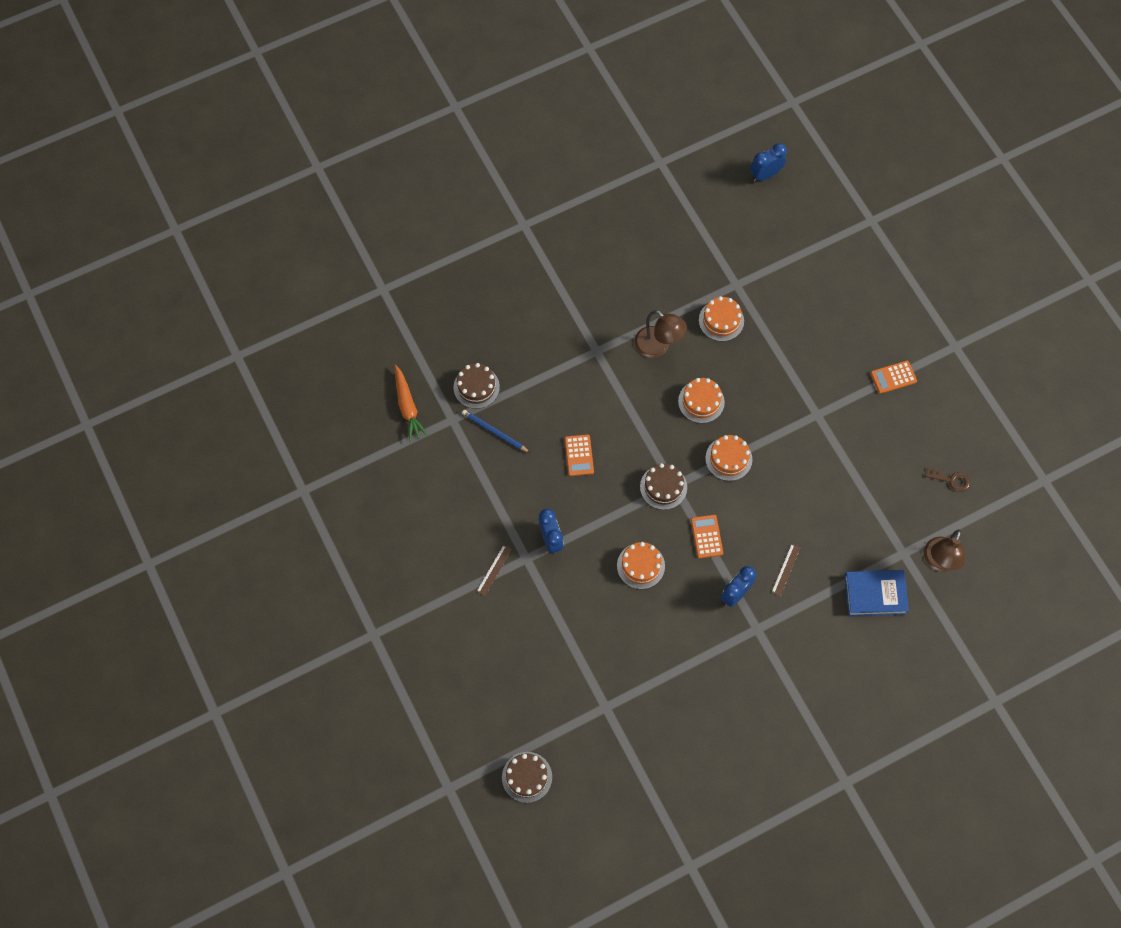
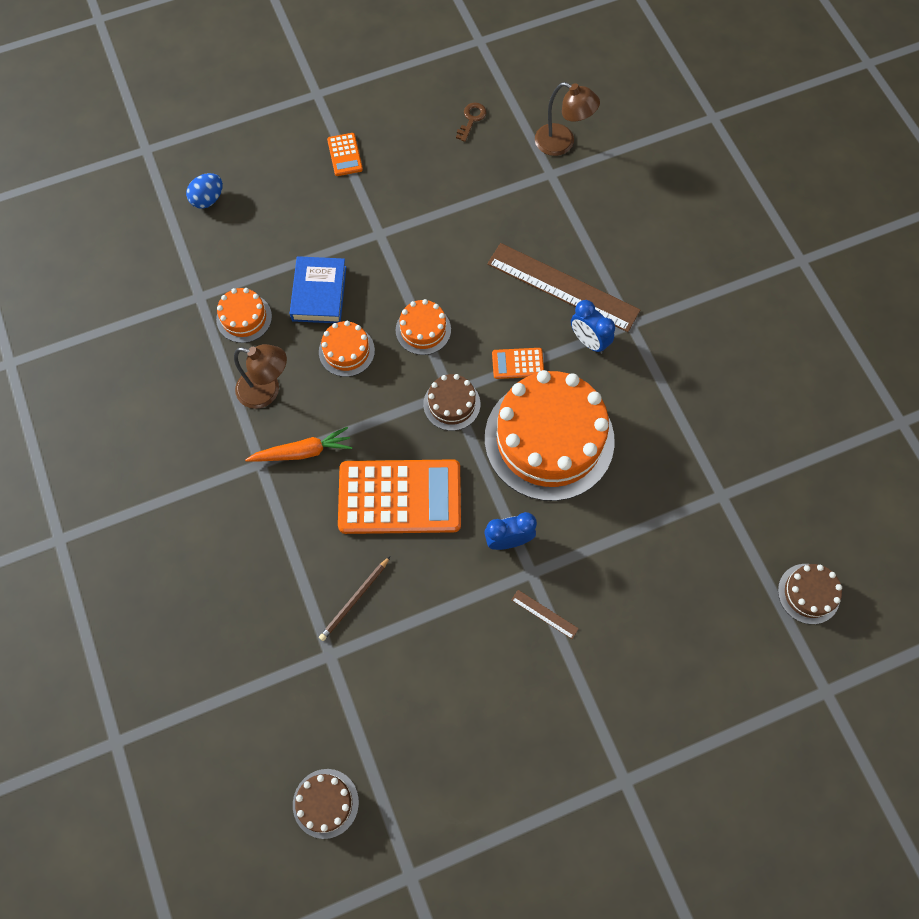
camera: 85 degrees left, 0 degrees up
orange carrot [395,365,428,442] -> orange carrot moved to [245,427,352,462]
brown cake [454,363,500,409] -> brown cake moved to [293,769,359,839]
blue pencil [462,410,530,453] -> brown pencil [319,557,390,641]
orange calculator [565,434,594,476] -> orange calculator [338,459,461,534], size x2.29
orange cake [617,542,665,589] -> orange cake [485,370,615,501], size x2.24
brown lamp [635,310,687,358] -> brown lamp turned 60 degrees clockwise [234,344,287,409]
blue clock [750,143,787,182] -> none
brown ruler [771,544,801,596] -> brown ruler [487,243,640,332], size x2.50
blue book [844,570,909,617] -> blue book moved to [289,256,347,323]
none -> blue egg [186,173,223,209]

